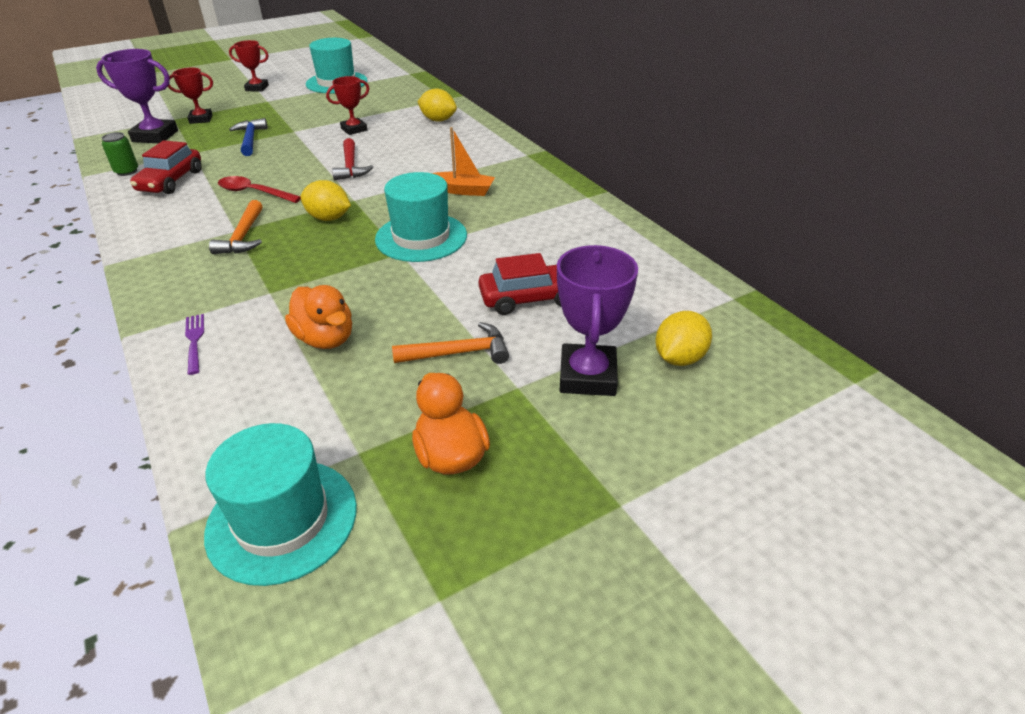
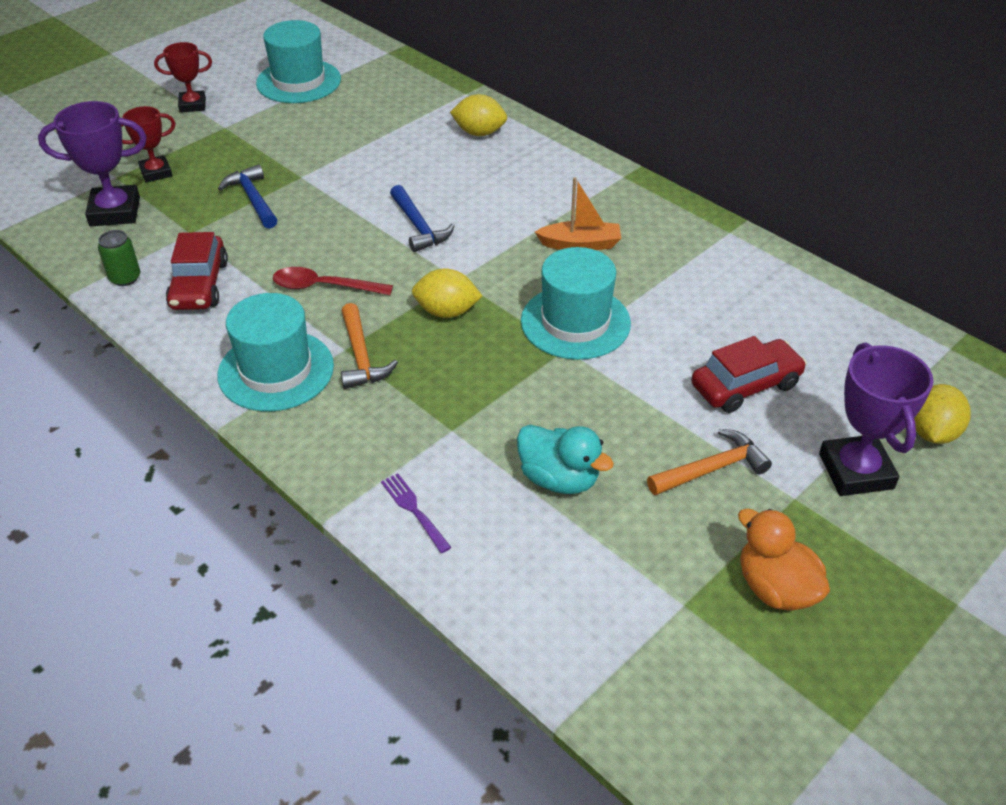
camera: 15 degrees left, 5 degrees up
turquoise hat [204,423,357,586] -> turquoise hat moved to [217,293,334,411]
orange duck [285,285,352,349] -> turquoise duck [517,425,614,494]
red trophy [326,76,370,135] -> none
red hammer [332,138,373,180] -> blue hammer [390,185,454,252]

